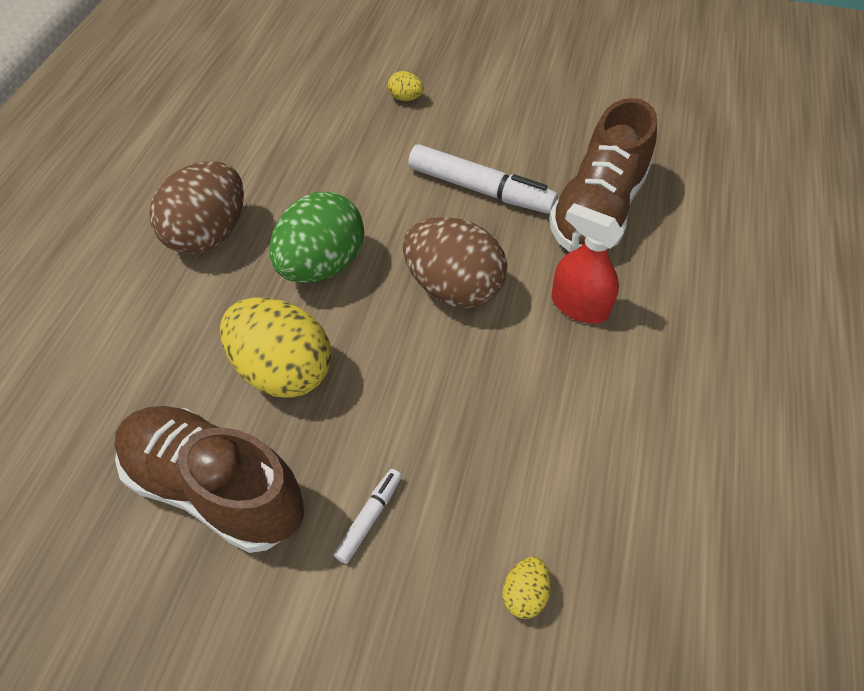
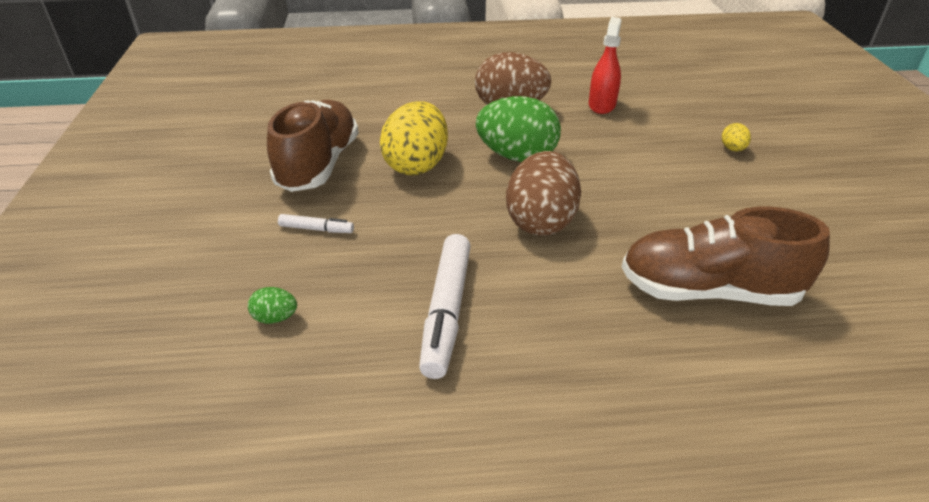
camera: 70 degrees right, 15 degrees down
white marker [408,144,558,214] -> white marker moved to [419,234,471,379]
yellow egg [502,557,551,619] -> green egg [248,287,297,324]
red spray bottle [552,203,624,324] -> red spray bottle moved to [589,17,622,114]

